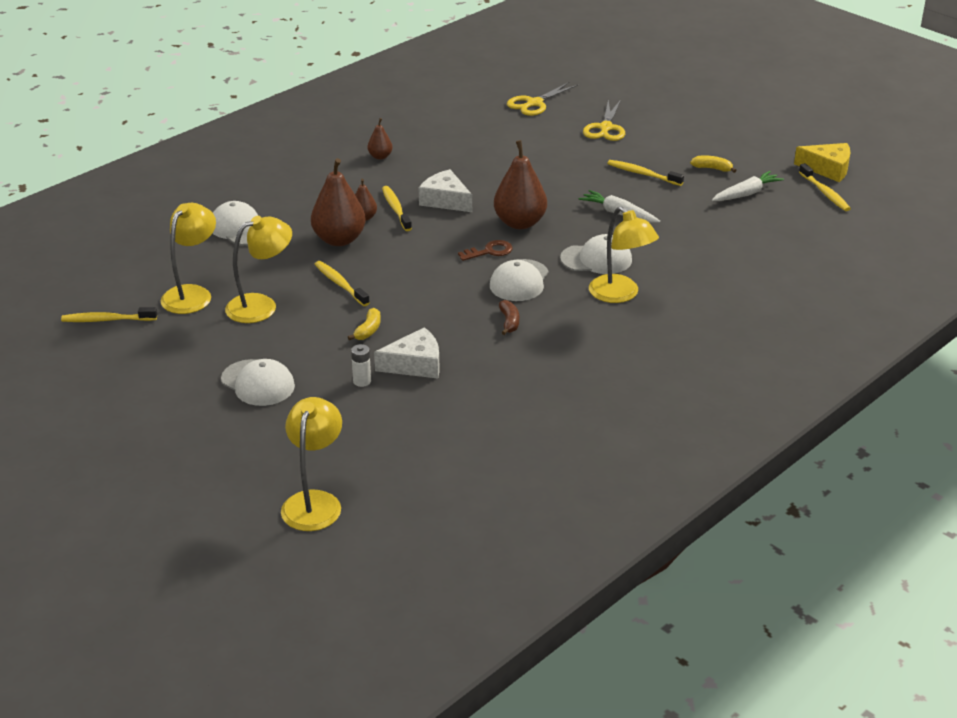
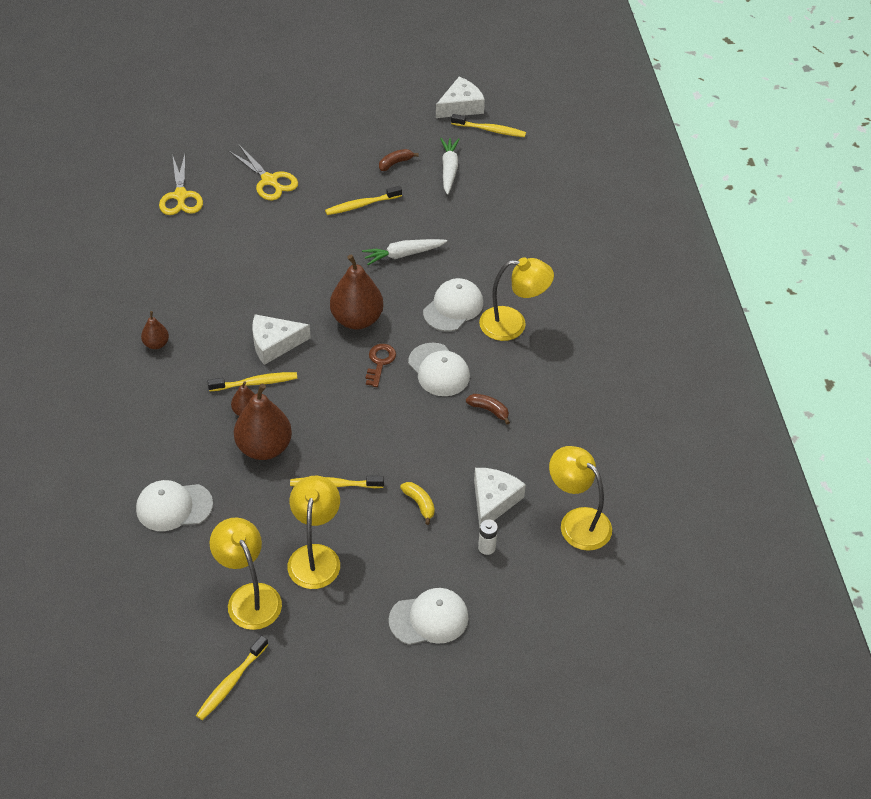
camera: 55 degrees left, 15 degrees up
yellow lamp [281,397,342,531] -> yellow lamp moved to [549,446,612,551]
yellow toothbrush [382,186,412,231] -> yellow toothbrush turned 150 degrees clockwise [207,372,297,391]
yellow banana [690,155,737,173] -> brown banana [379,149,419,171]
yellow cheese [794,143,851,182] -> white cheese [436,77,485,118]

